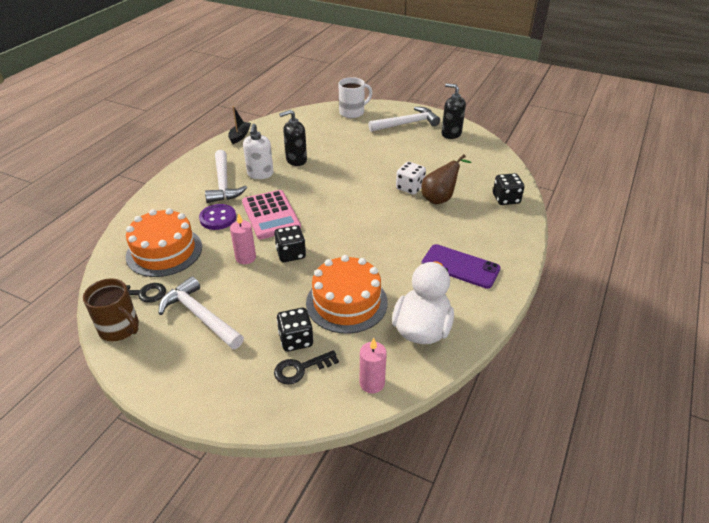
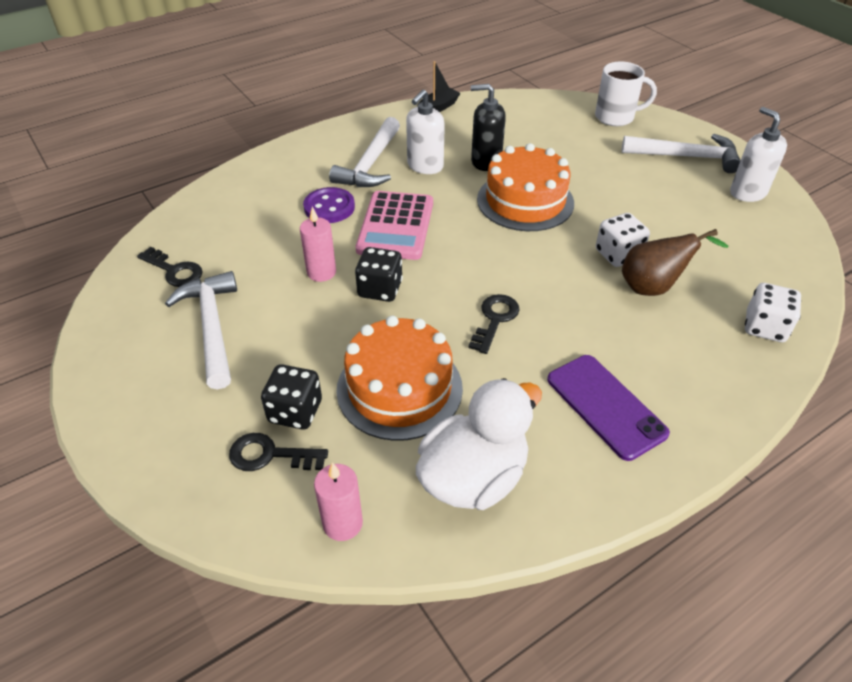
camera: 30 degrees right, 5 degrees up
brown mug [83,278,139,341] -> none
orange cake [126,208,202,277] -> orange cake moved to [477,143,574,231]
black soap dispenser [442,83,466,139] -> white soap dispenser [730,107,787,202]
black dice [493,173,524,205] -> white dice [745,283,801,342]
none -> black key [469,294,519,354]

